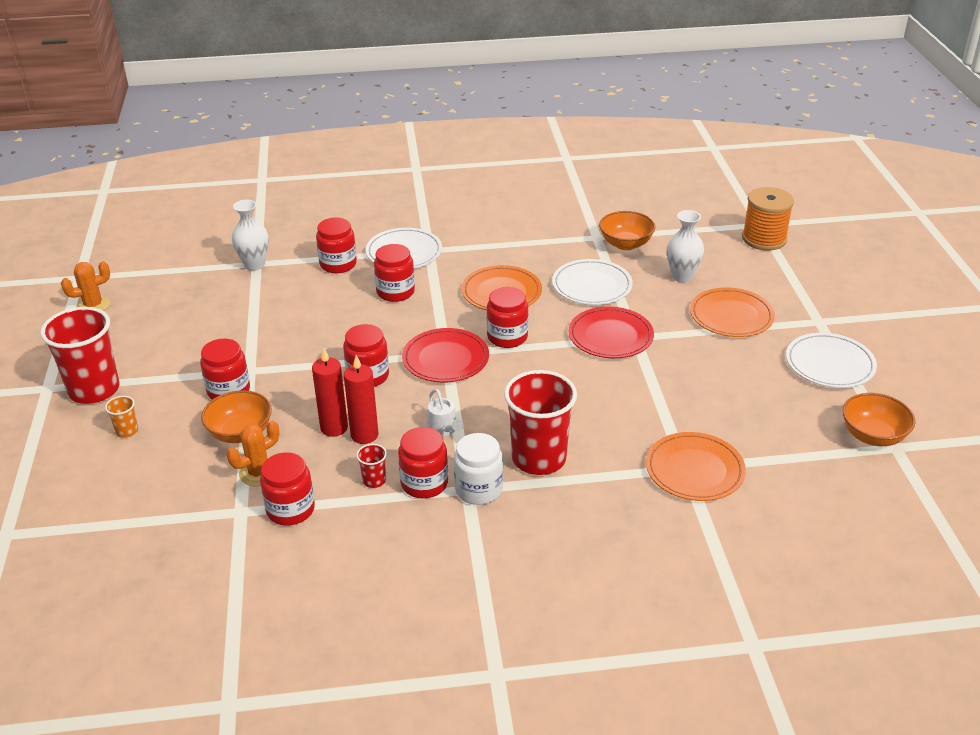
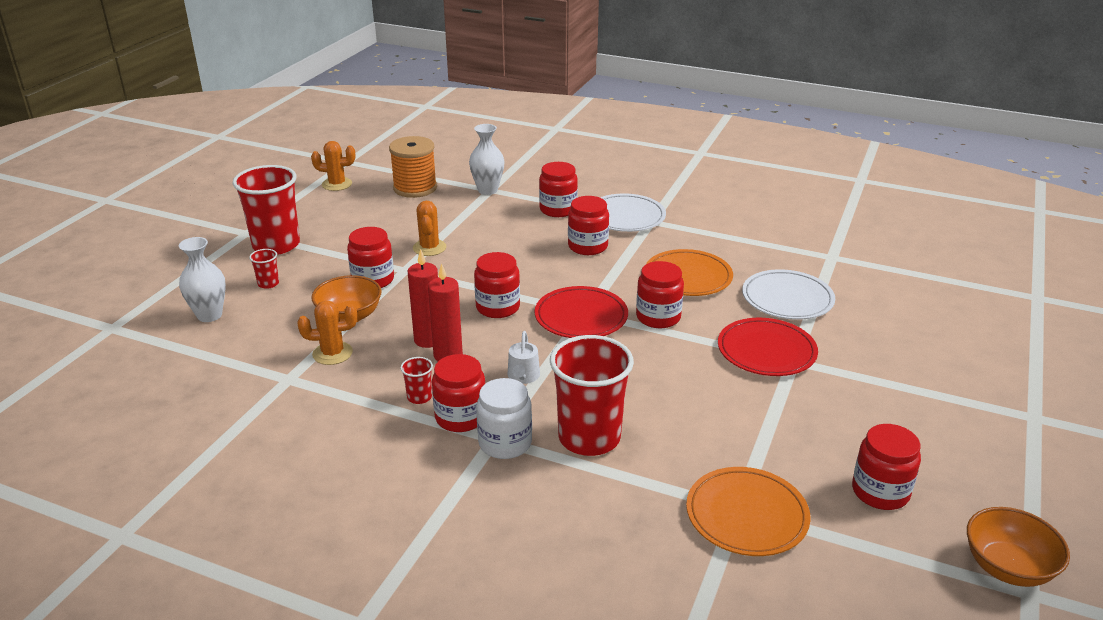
camera: 30 degrees right, 5 degrees down
orange cup [105,396,138,438] -> red cup [249,249,279,289]
red jar [260,452,315,526] -> red jar moved to [852,424,921,510]
orange bowl [599,211,655,250] -> none
white vase [667,210,704,283] -> white vase moved to [179,237,226,322]
orange plate [690,288,775,337] -> none
orange spool [742,187,794,251] -> orange spool moved to [389,136,437,198]
white plate [786,333,877,388] -> none
none -> orange cactus [413,201,447,256]

